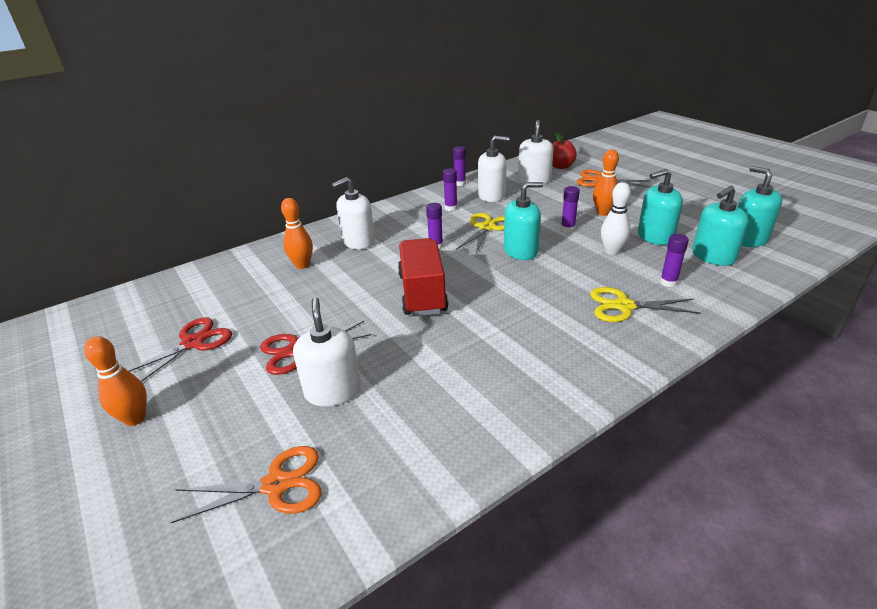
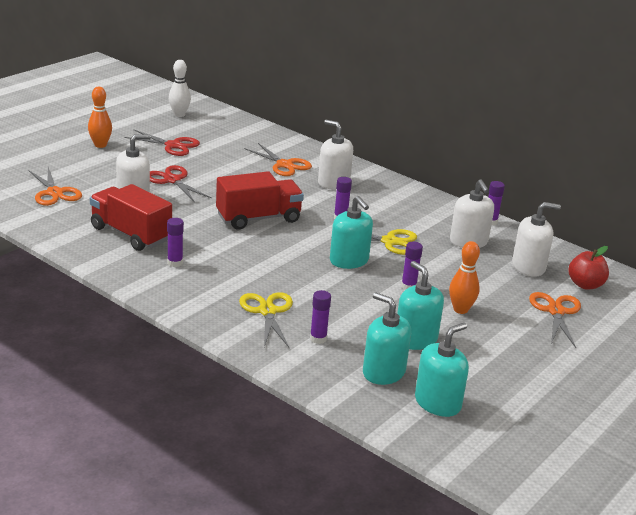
camera: 70 degrees right, 5 degrees down
orange bowling pin [281,198,313,269] -> orange scissors [244,143,312,176]
purple glue stick [443,168,458,211] -> purple glue stick moved to [167,218,184,267]
white bowling pin [601,182,631,255] -> white bowling pin moved to [169,60,191,117]
none -> red truck [90,184,172,251]

